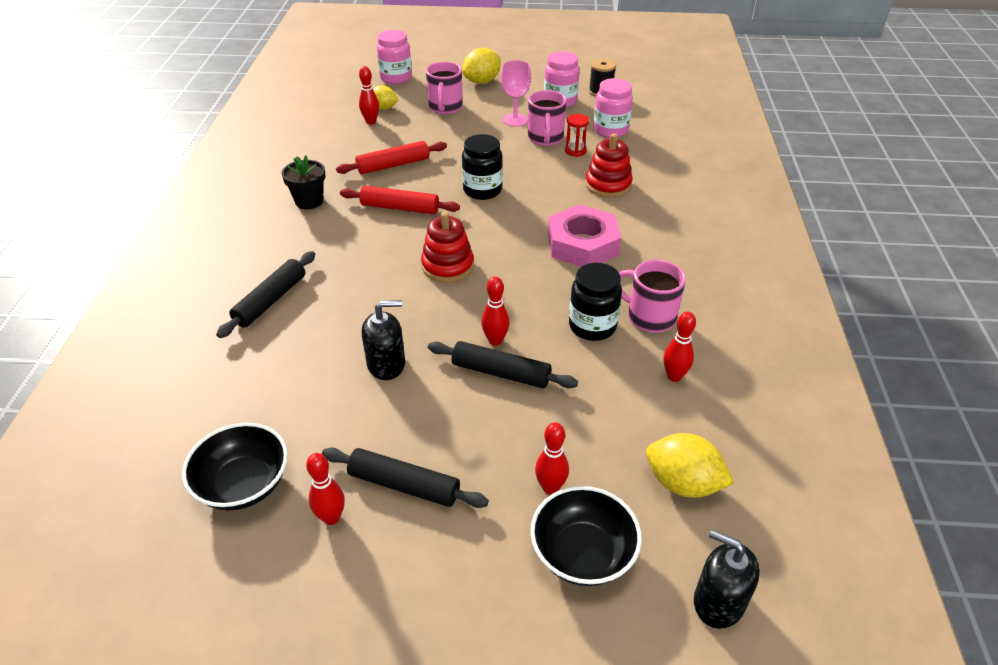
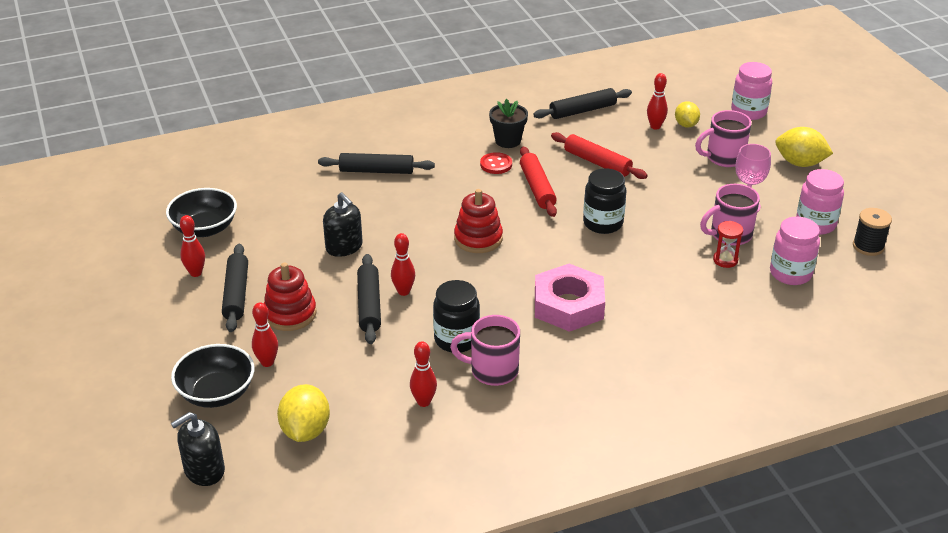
camera: 65 degrees right, 5 degrees down
red stacking toy [585,134,633,198] -> red stacking toy moved to [264,263,317,331]
pink mug [619,260,686,333] -> pink mug turned 90 degrees counterclockwise [450,315,520,386]
black soap dispenser [694,530,760,629] -> black soap dispenser turned 135 degrees counterclockwise [171,412,225,486]
none -> red button [480,152,512,174]
none -> black rolling pin [533,88,632,119]

